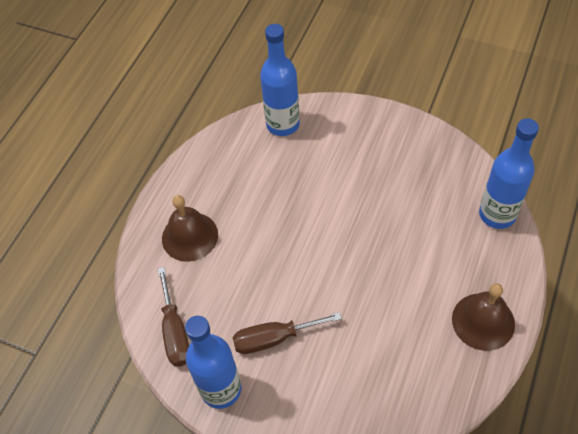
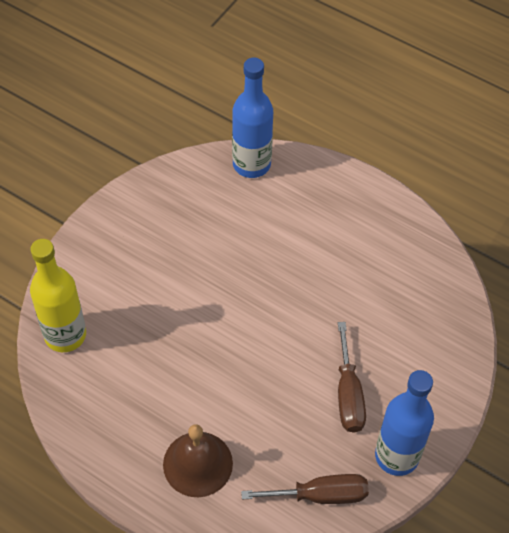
camera: 85 degrees left, 0 degrees up
blue bottle [260,24,300,136] -> yellow bottle [30,239,86,352]
brown bell [452,283,515,351] -> none

